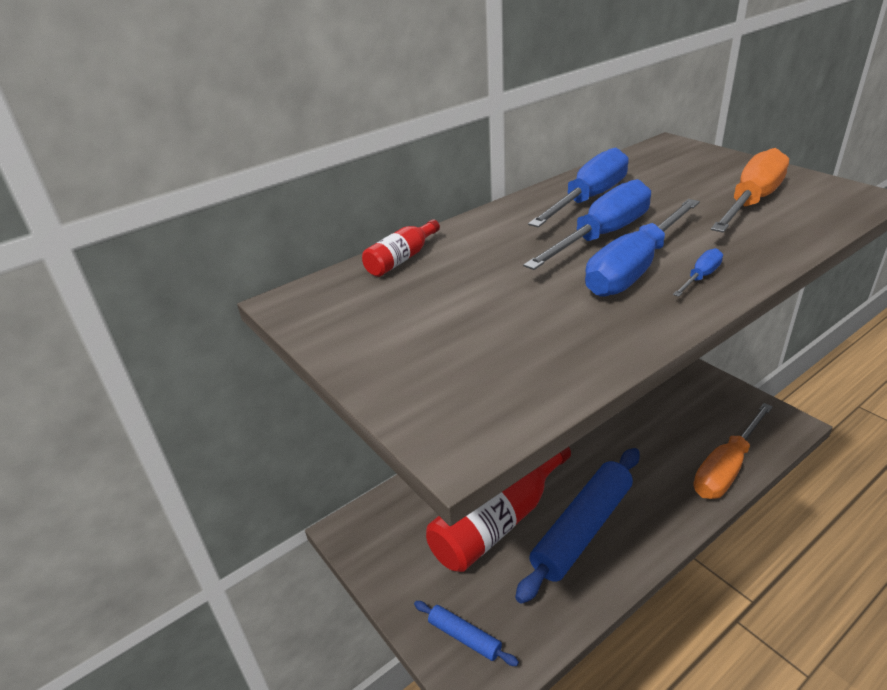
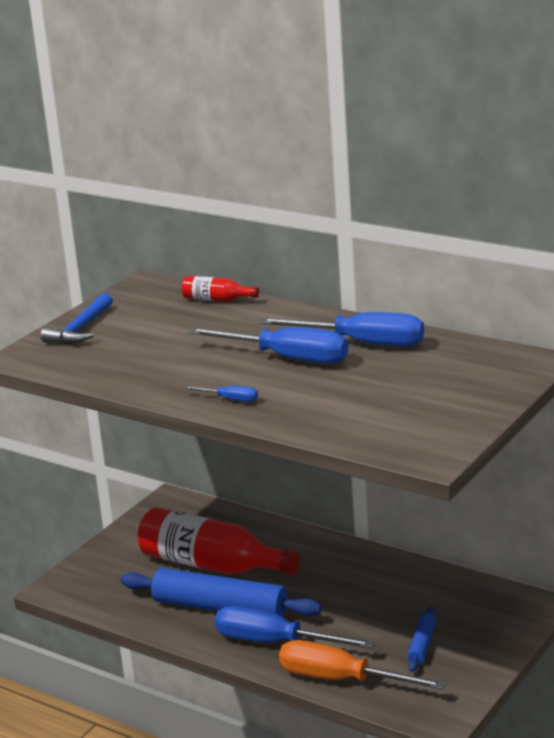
camera: 70 degrees right, 10 degrees down
blue rolling pin [414,601,519,666] -> blue rolling pin moved to [407,607,436,672]
blue screwdriver [585,199,700,297] -> blue screwdriver moved to [215,606,375,649]
orange screwdriver [711,148,789,233] -> none
none -> blue hammer [41,293,113,344]

